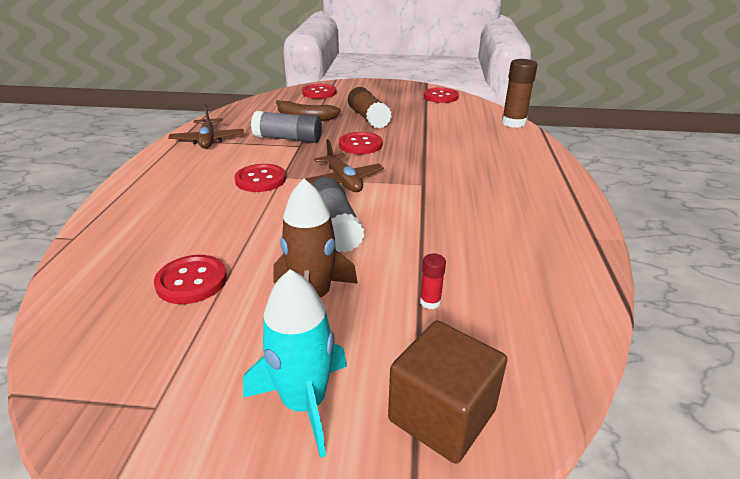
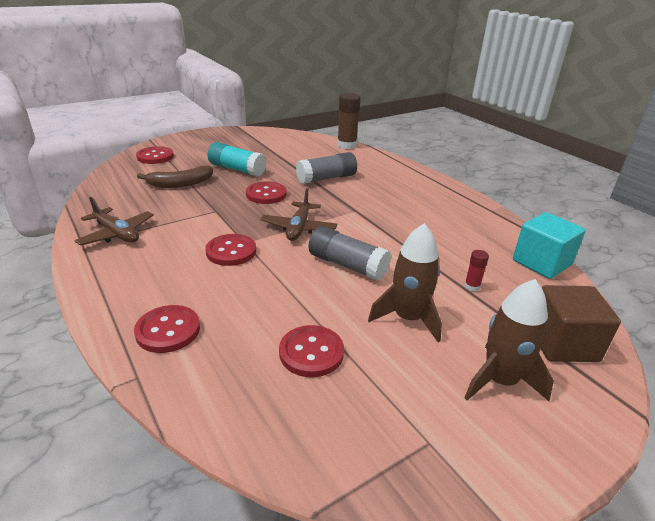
camera: 40 degrees left, 0 degrees up
turquoise rocket [243,269,347,458] -> brown rocket [464,279,554,401]
grey glue stick [251,111,322,143] -> grey glue stick moved to [296,152,357,184]
brown plane [302,139,384,192] -> brown plane turned 75 degrees clockwise [260,188,337,241]
brown glue stick [348,87,392,128] -> turquoise glue stick [208,142,267,176]
red button [424,88,459,103] -> red button moved to [134,305,200,353]
none -> turquoise cube [513,212,586,279]

